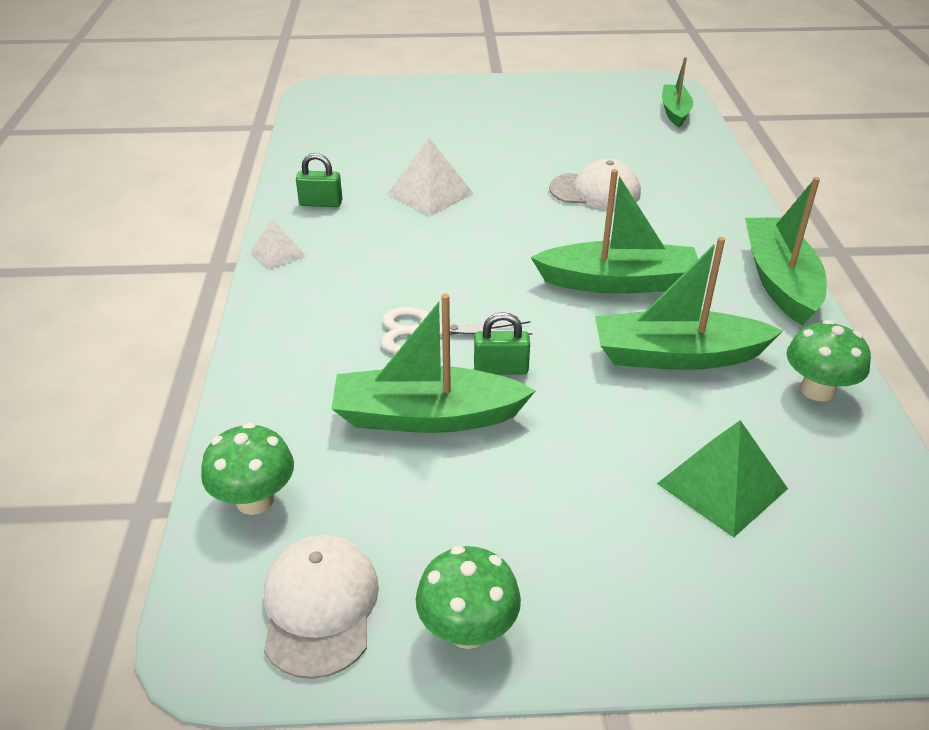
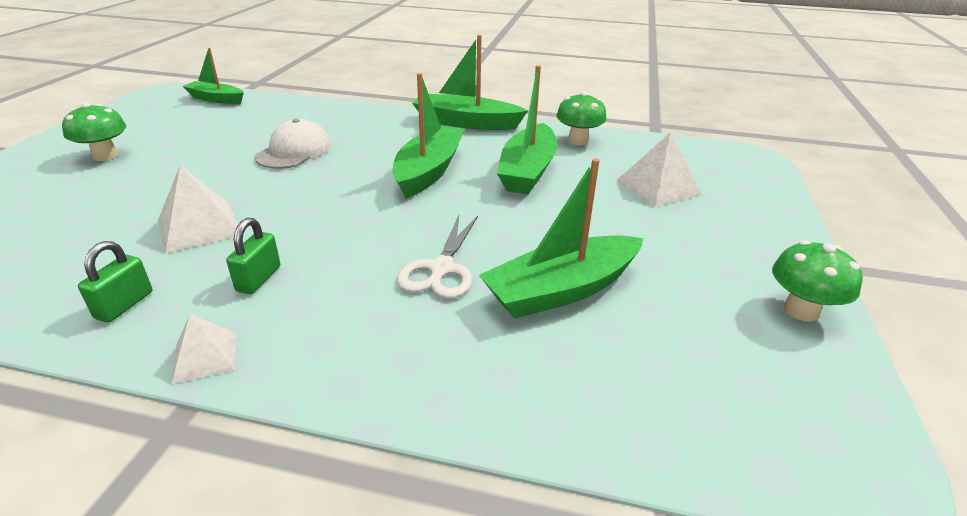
camera: 75 degrees left, 5 degrees down
green mushroom [201,423,294,515] -> green mushroom moved to [62,102,126,161]
white cap [264,535,379,679] -> none
green boat [331,294,536,433] -> green boat turned 45 degrees clockwise [479,158,643,319]
green padlock [474,312,530,375] -> green padlock moved to [226,218,281,294]
green pyramid [657,420,788,537] -> white pyramid [616,132,702,207]

